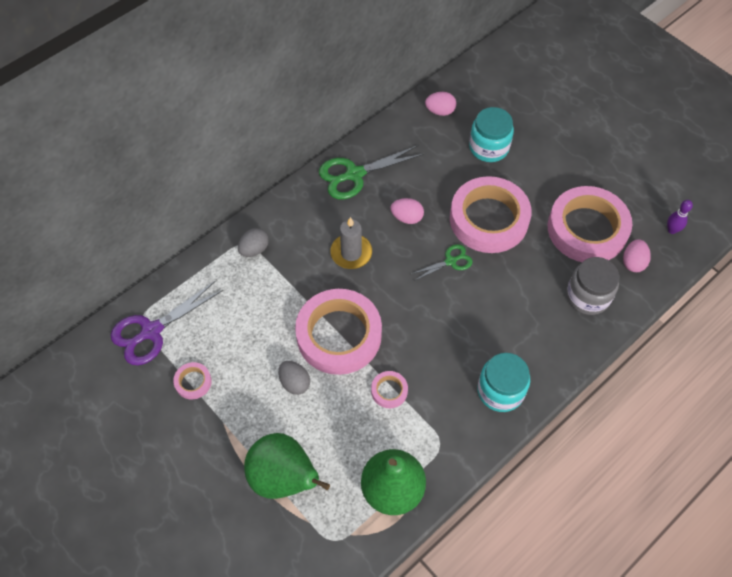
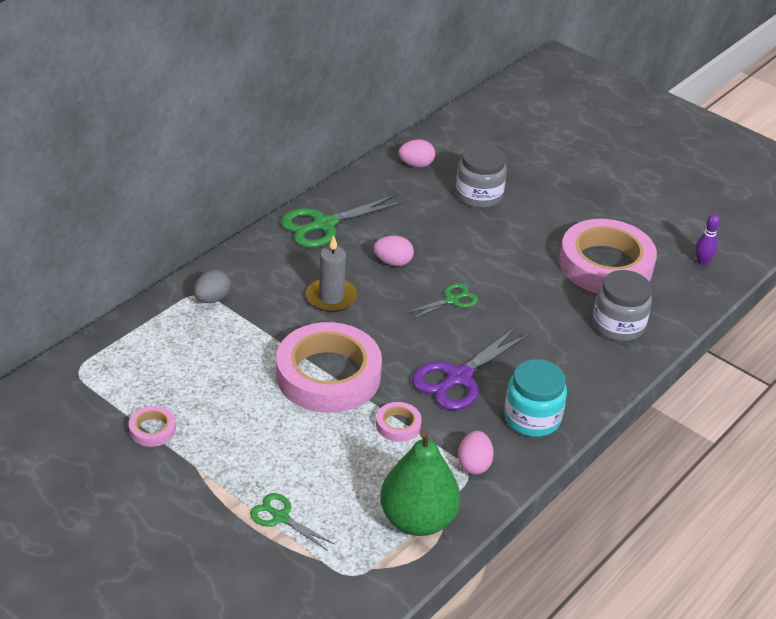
camera: 10 degrees left, 20 degrees down
purple scissors [110,281,223,365] -> purple scissors moved to [412,326,530,410]
green pear [244,433,330,499] -> green scissors [250,493,334,550]
grey egg [278,361,310,395] -> none
pink tape [450,176,532,253] -> none
turquoise jar [469,107,514,162] -> grey jar [456,144,507,208]
pink egg [623,239,651,272] -> pink egg moved to [458,431,494,475]

